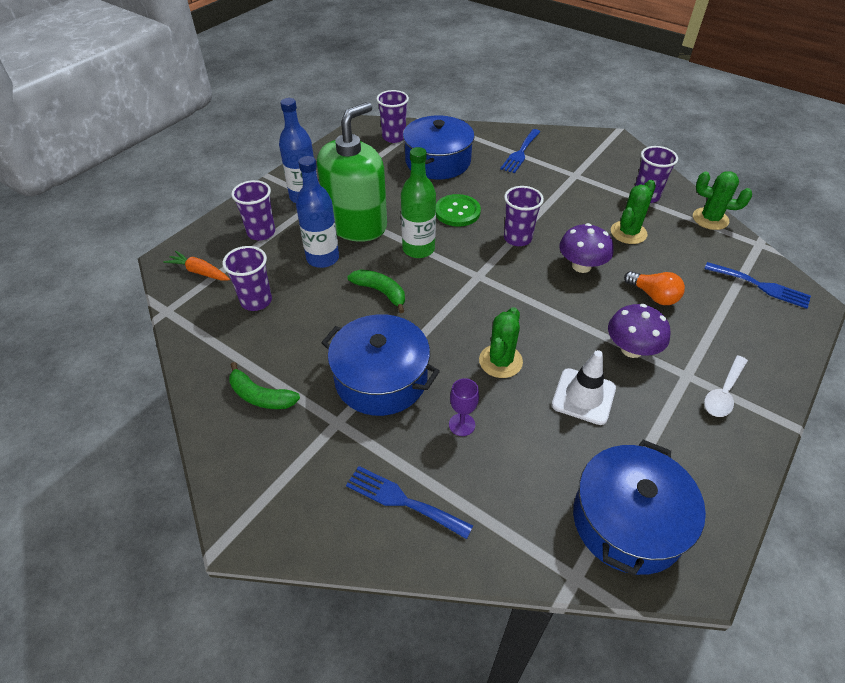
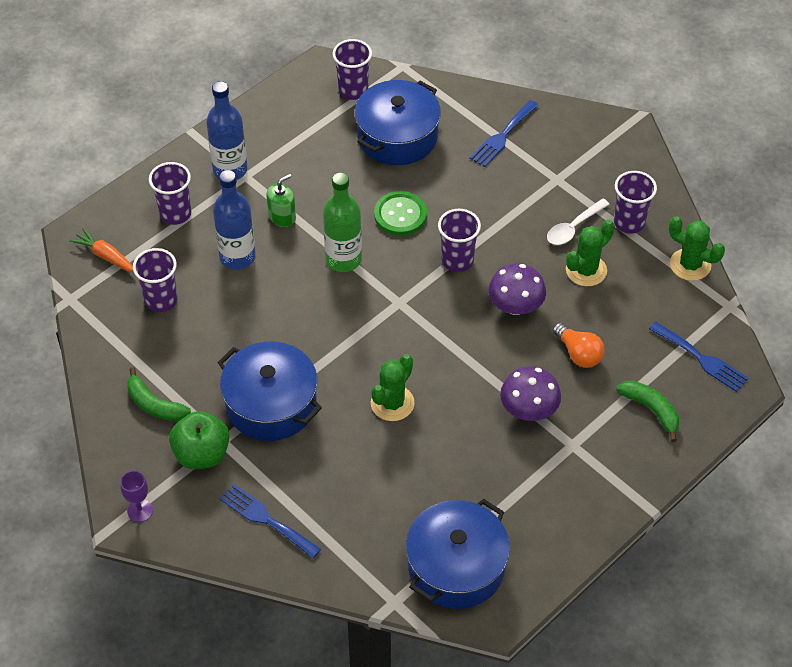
camera: 10 degrees right, 5 degrees up
green soap dispenser [317,102,387,242] -> green soap dispenser [267,174,296,227], size x0.41
green banana [347,270,405,313] -> green banana moved to [616,381,679,442]
purple goblet [449,378,479,436] -> purple goblet moved to [120,470,153,522]
white traffic cone [552,350,616,425] -> none
white spoon [704,355,748,417] -> white spoon moved to [547,199,610,245]
none -> green apple [169,411,229,469]

